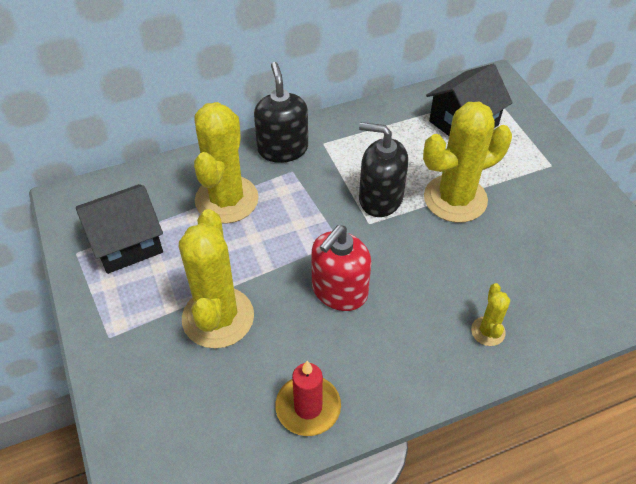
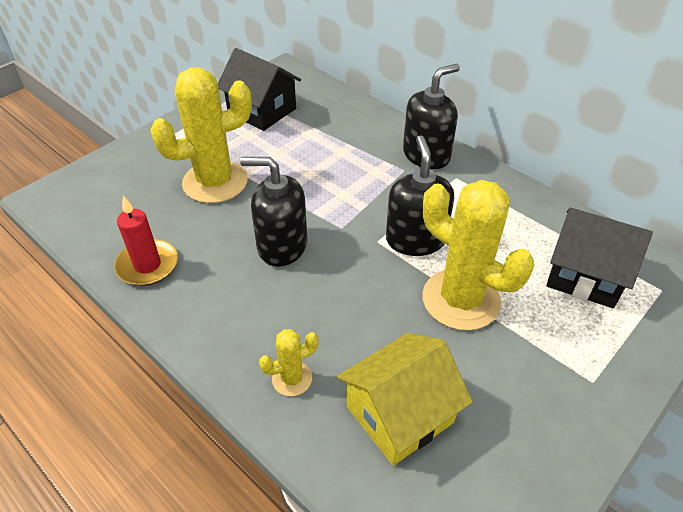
camera: 65 degrees right, 5 degrees down
yellow cactus [194,102,259,224] -> none
red soap dispenser [311,225,371,311] -> black soap dispenser [240,157,307,267]
none -> yellow house [337,333,473,466]

